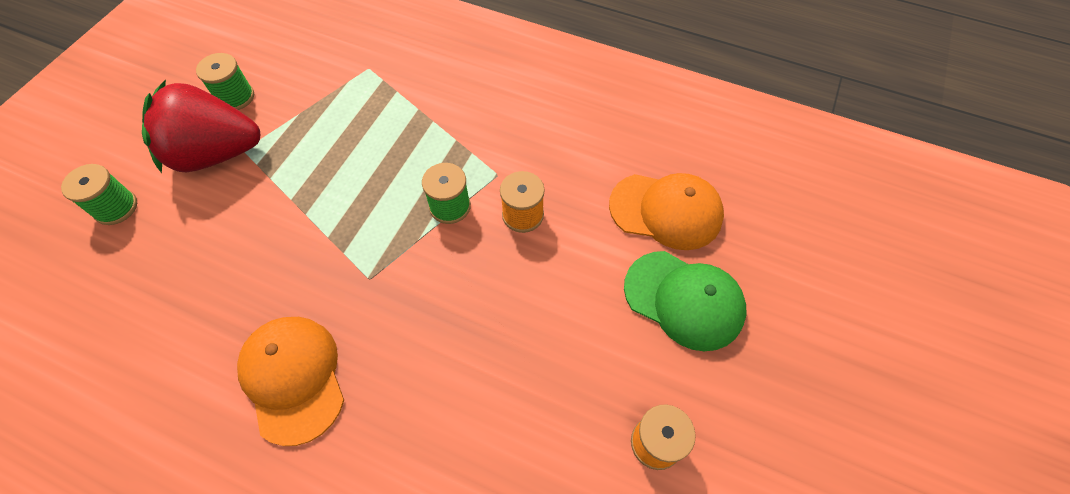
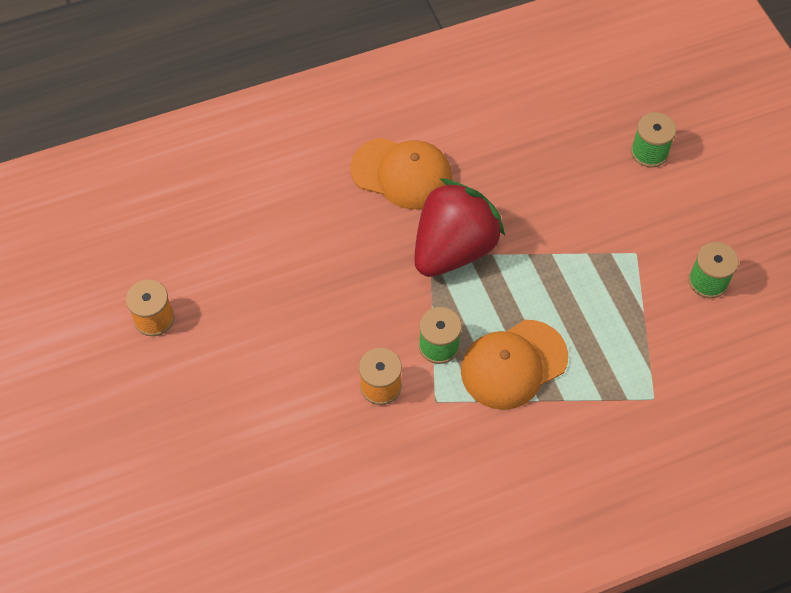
camera: 135 degrees right, 0 degrees up
red strawberry [142,80,261,173] -> red strawberry moved to [414,178,505,277]
orange cap [609,173,724,250] -> orange cap moved to [461,320,568,410]
green cap [624,251,746,351] -> none

